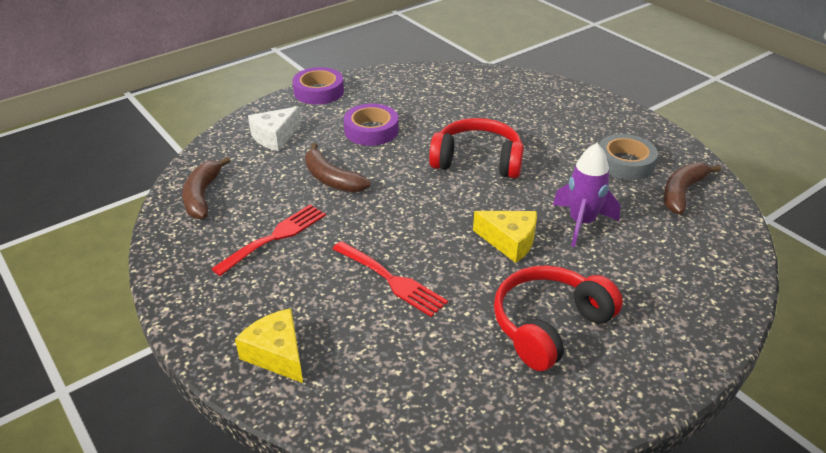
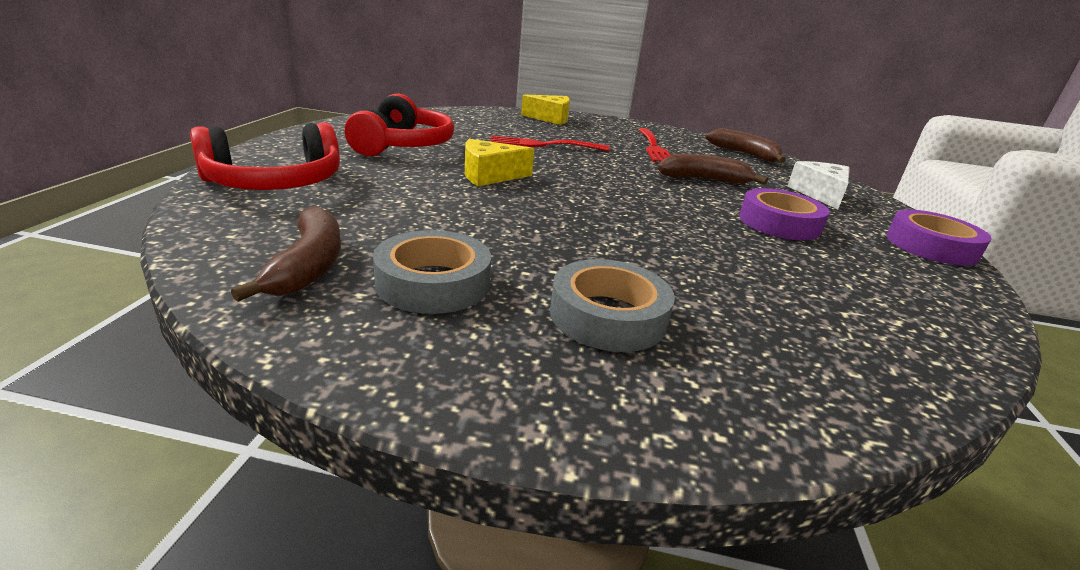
camera: 135 degrees right, 10 degrees down
red headphones [429,118,524,178] -> red headphones moved to [190,122,340,190]
purple rocket [553,143,621,247] -> none
none -> grey tape [550,259,675,352]

